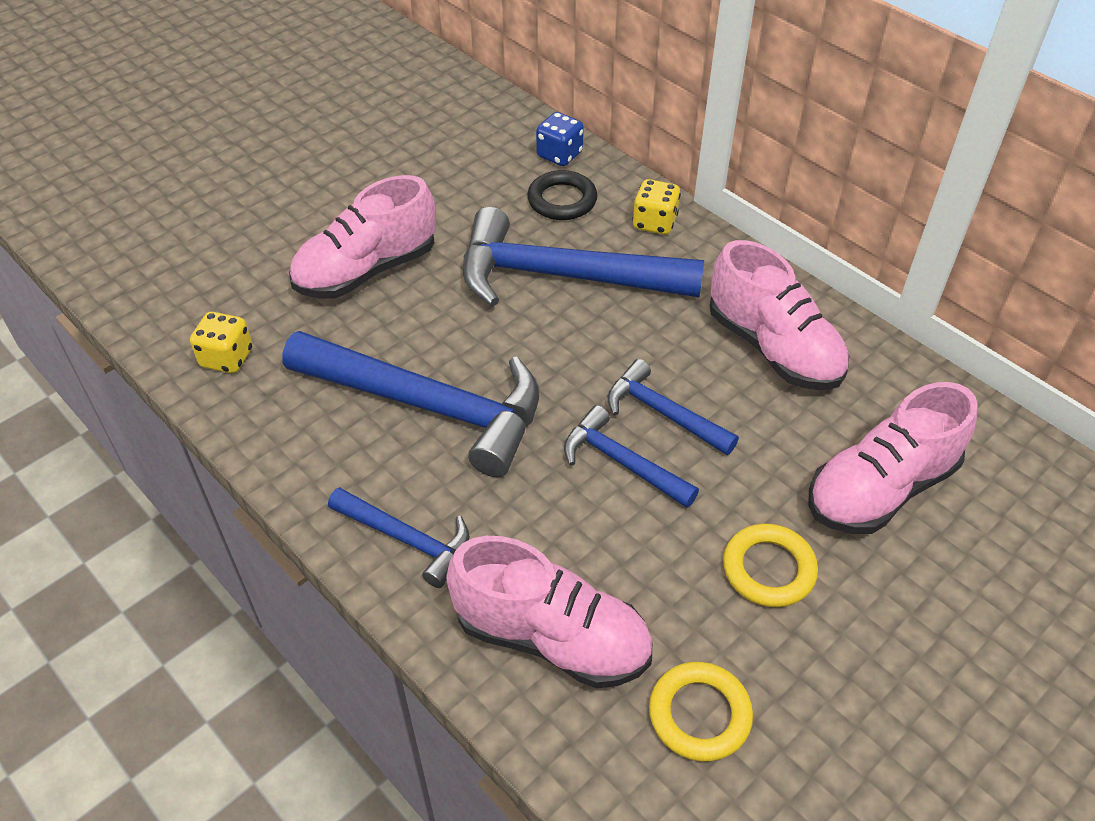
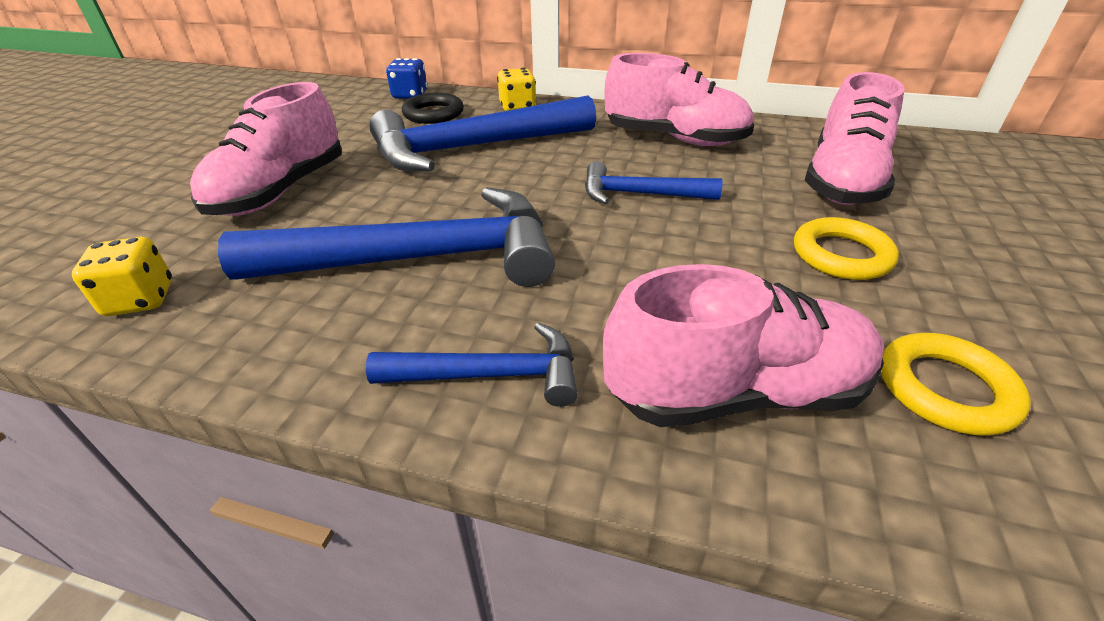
camera: 30 degrees left, 10 degrees down
blue hammer [564,405,699,508] -> none

